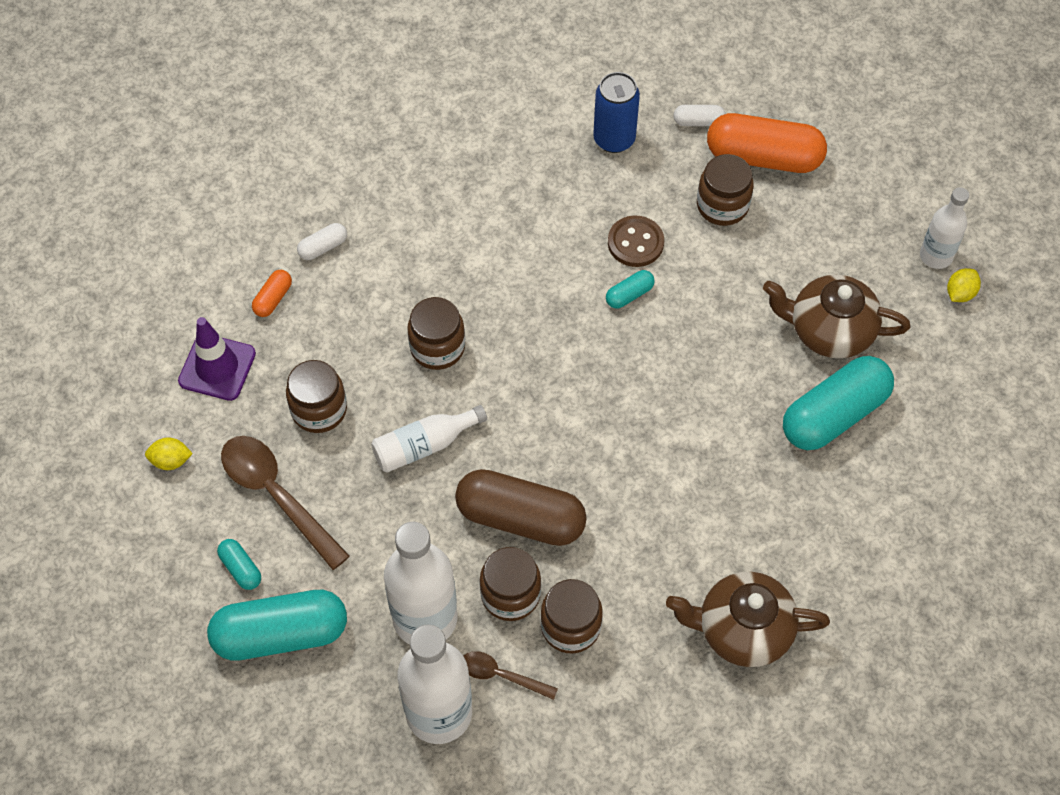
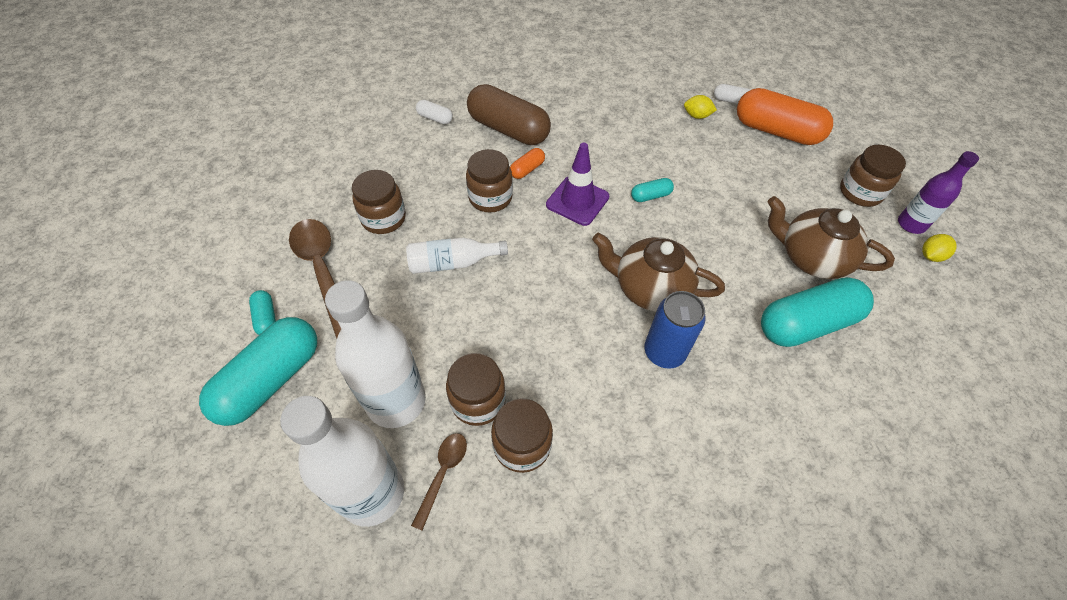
camera: 15 degrees right, 5 degrees down
yellow lemon [145,437,193,470] -> yellow lemon moved to [684,95,717,119]
purple traffic cone [178,317,256,401] -> purple traffic cone moved to [546,143,609,226]
turquoise capsule [207,590,347,661] -> turquoise capsule turned 60 degrees counterclockwise [199,317,317,426]
orange capsule [252,270,292,317] -> orange capsule moved to [510,148,545,179]
white capsule [297,223,347,260] -> white capsule turned 45 degrees clockwise [416,100,453,124]
brown capsule [455,469,587,546] -> brown capsule moved to [467,84,551,145]
brown spoon [464,651,558,700] -> brown spoon turned 75 degrees clockwise [411,433,467,531]
blue can [593,72,640,153] -> blue can moved to [645,291,706,369]
brown button [608,215,664,267] -> none
brown teapot [666,572,830,667] -> brown teapot moved to [592,233,725,311]
brown jar [697,154,754,226] -> brown jar moved to [840,145,906,207]
white bottle [920,187,969,269] -> purple bottle [898,151,979,234]

